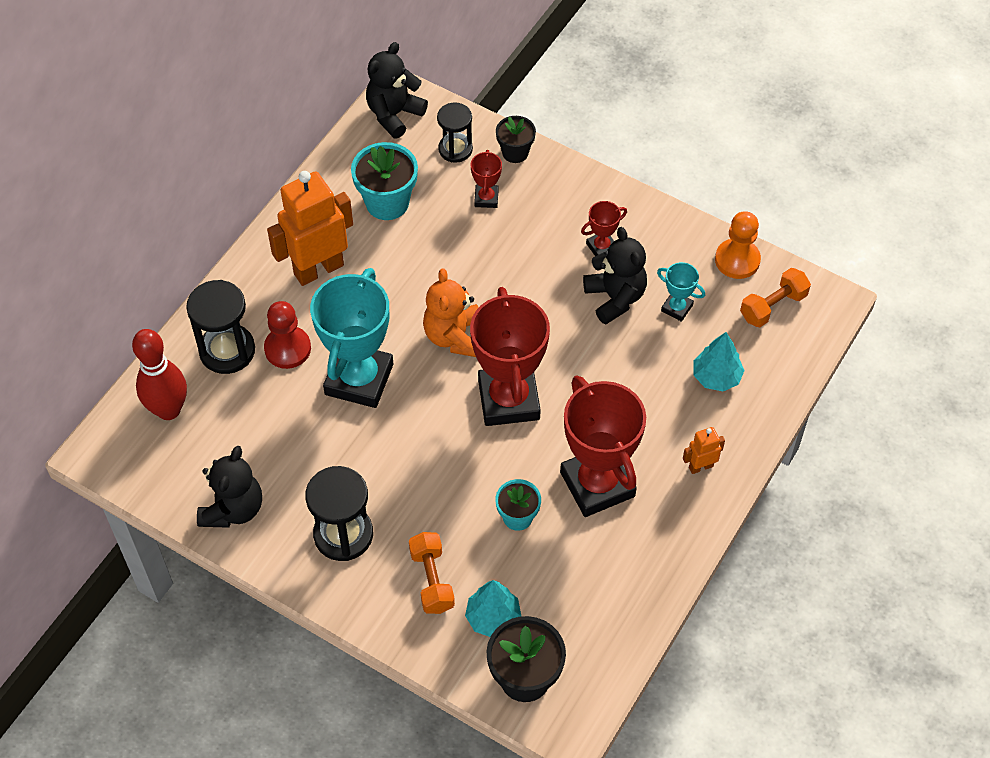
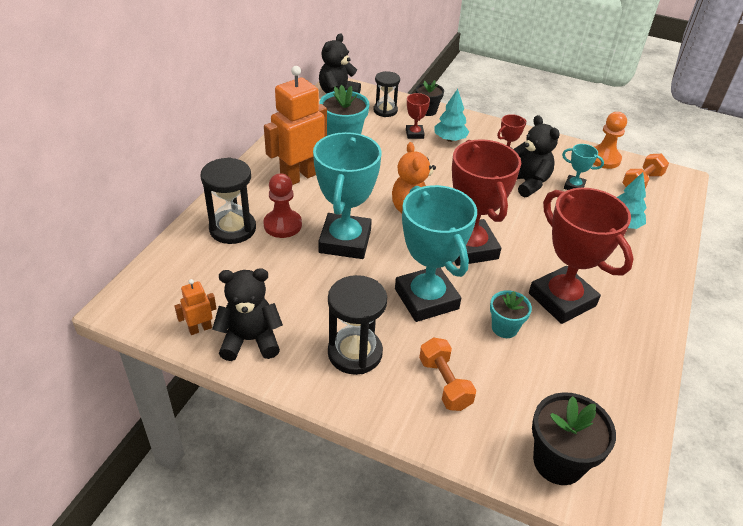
camera: 10 degrees left, 15 degrees down
red bowling pin [132,329,187,420] -> none
black teddy bear [197,446,262,528] -> black teddy bear turned 105 degrees counterclockwise [212,268,283,361]
turquoise tree [465,580,521,637] -> turquoise tree moved to [434,89,469,142]
orange robot [683,427,725,474] -> orange robot moved to [175,279,217,335]
none -> turquoise trophy [395,185,477,322]

